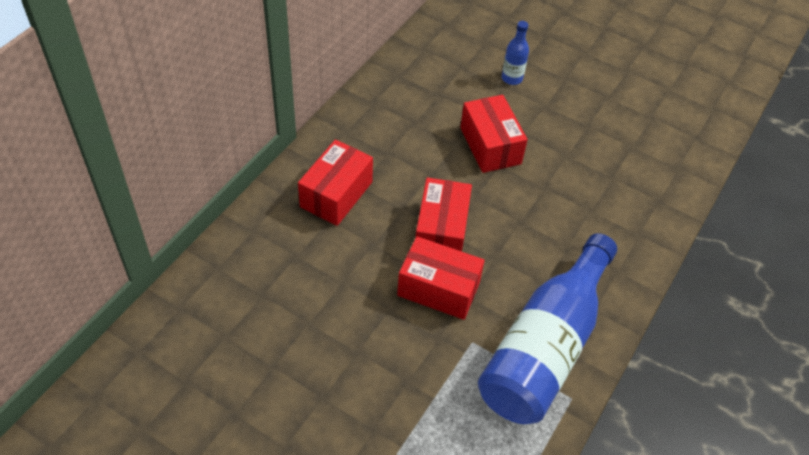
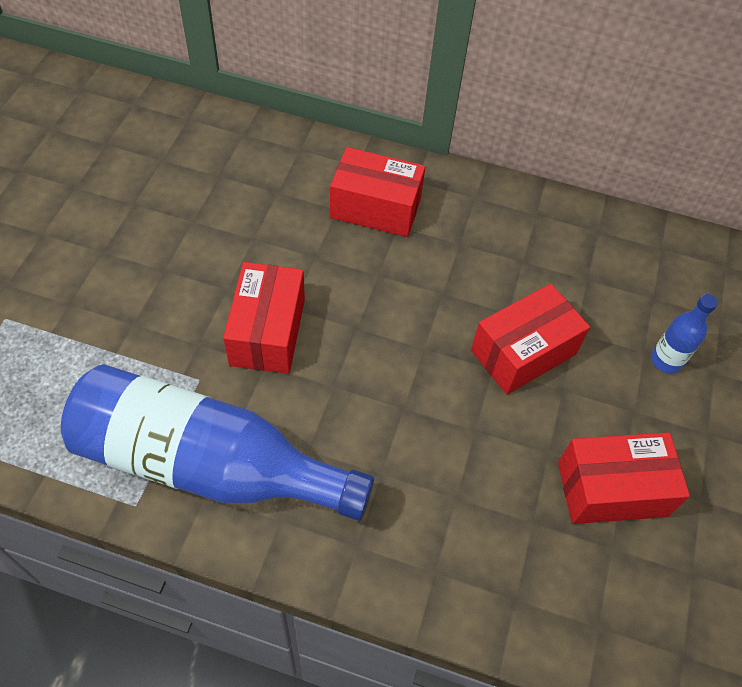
camera: 75 degrees right, 5 degrees up
red box [416,177,472,251] -> red box moved to [558,432,690,524]

